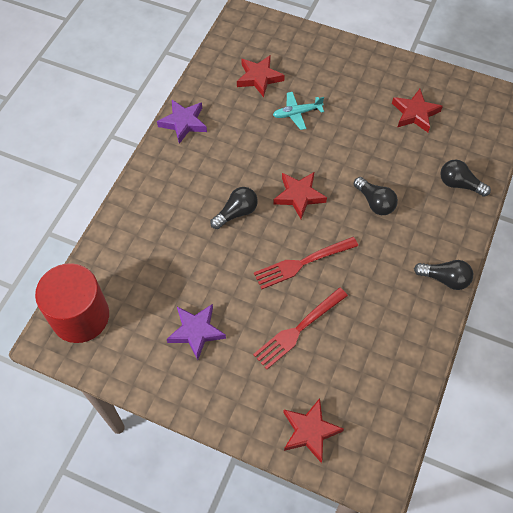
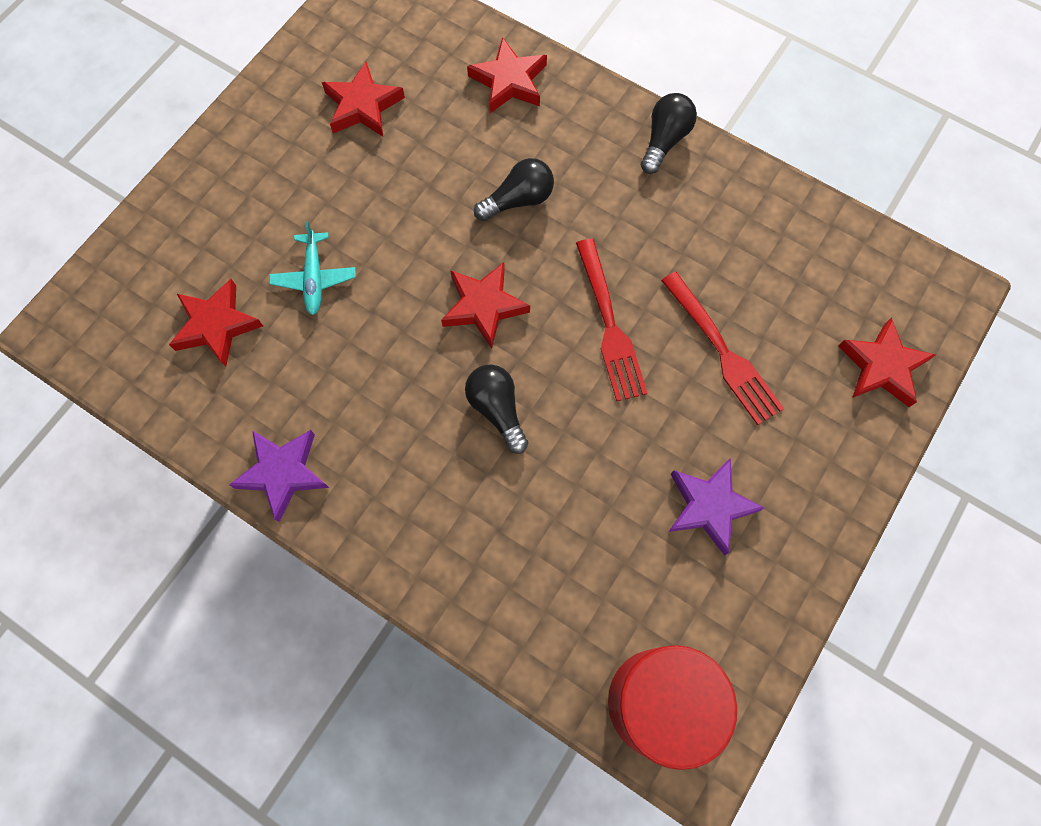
camera: 80 degrees left, 10 degrees up
black light bulb [440,160,491,197] -> red star [467,37,547,113]

